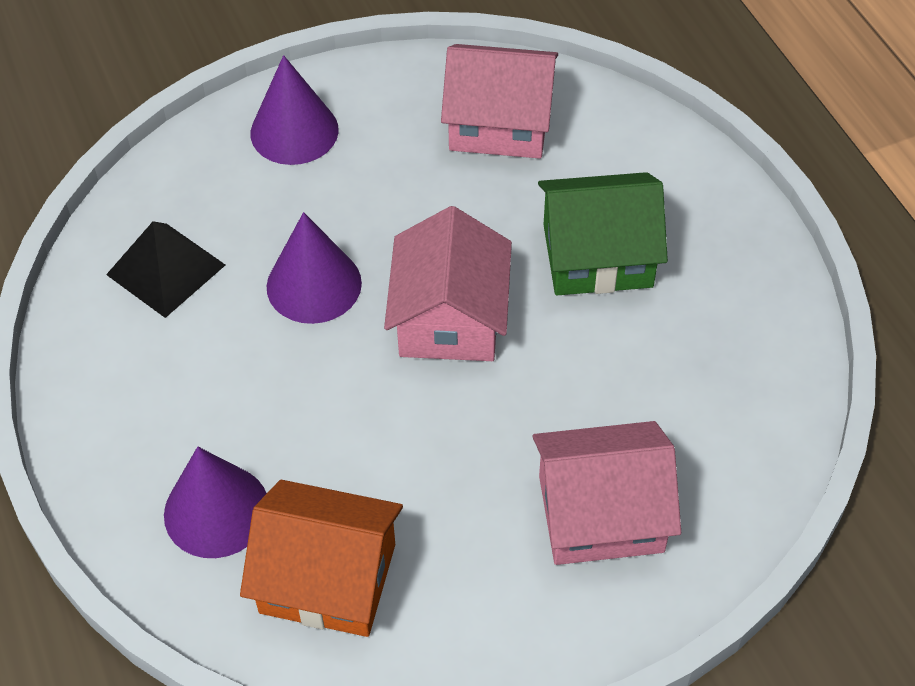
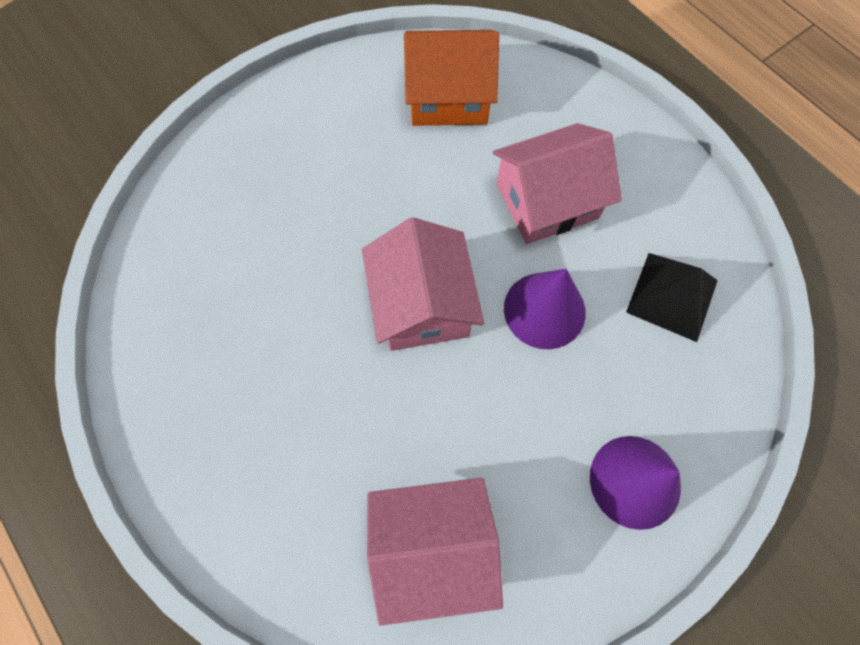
camera: 165 degrees right, 15 degrees up
purple cone [164,447,267,558] -> none
pink house [532,421,681,565] -> pink house moved to [493,123,622,244]
green house [538,172,668,295] -> none

